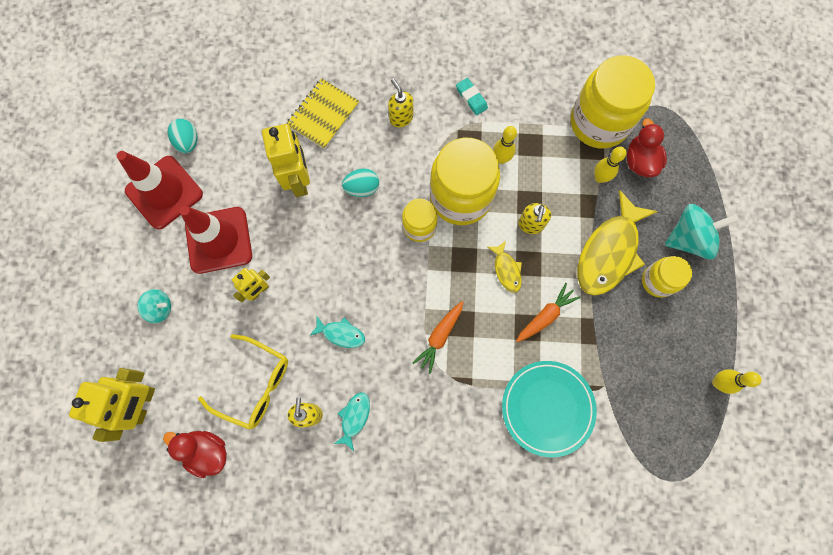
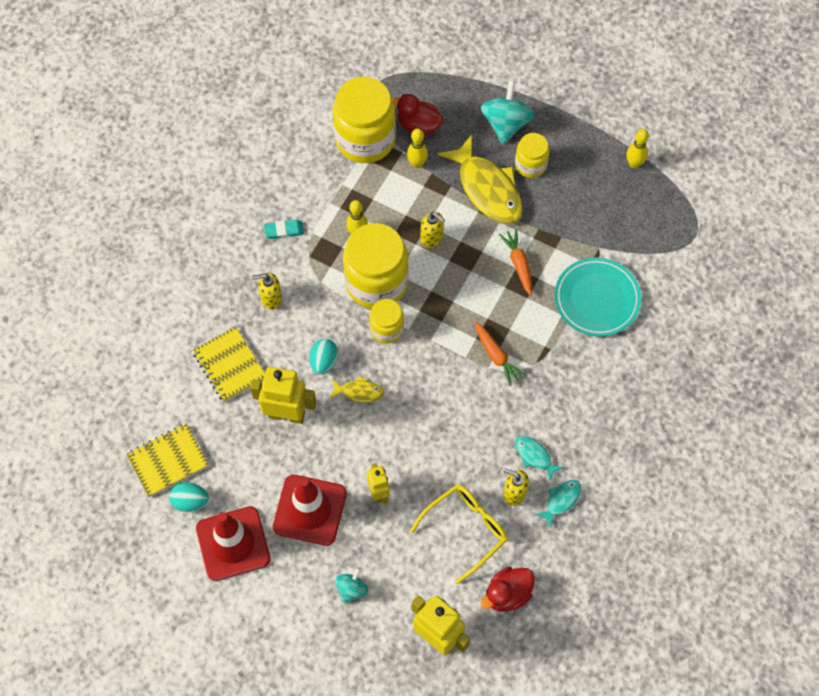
camera: 65 degrees left, 10 degrees down
turquoise fish [309,316,365,348] -> turquoise fish moved to [535,480,581,527]
yellow fish [487,241,522,293] -> yellow fish moved to [330,376,384,402]
none -> yellow notebook [126,423,209,497]

